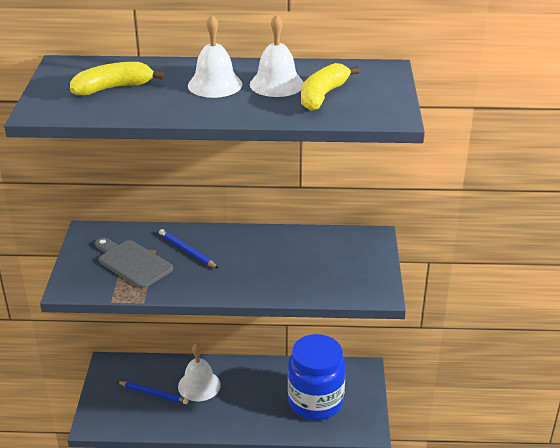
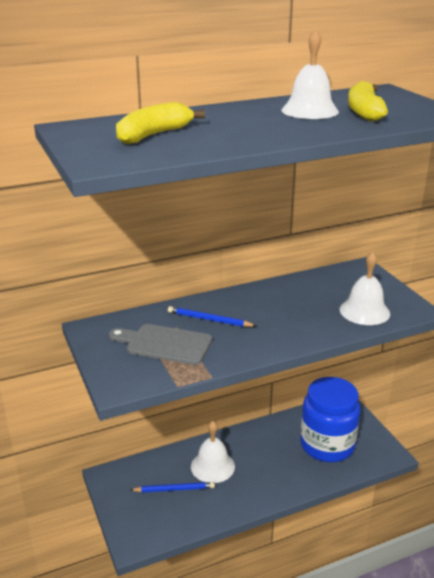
camera: 25 degrees left, 5 degrees down
white bell [188,15,242,98] -> white bell moved to [340,251,390,325]

